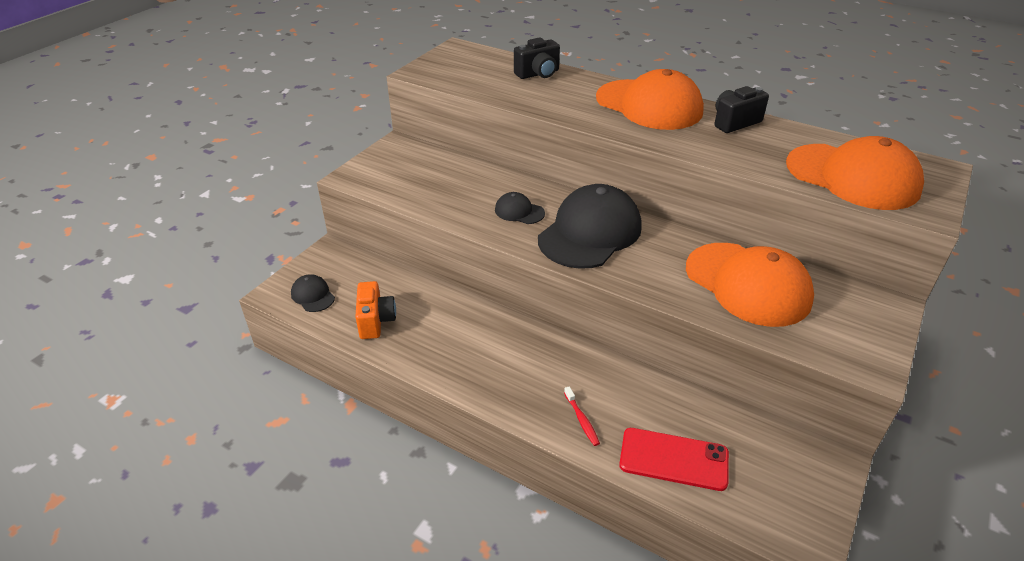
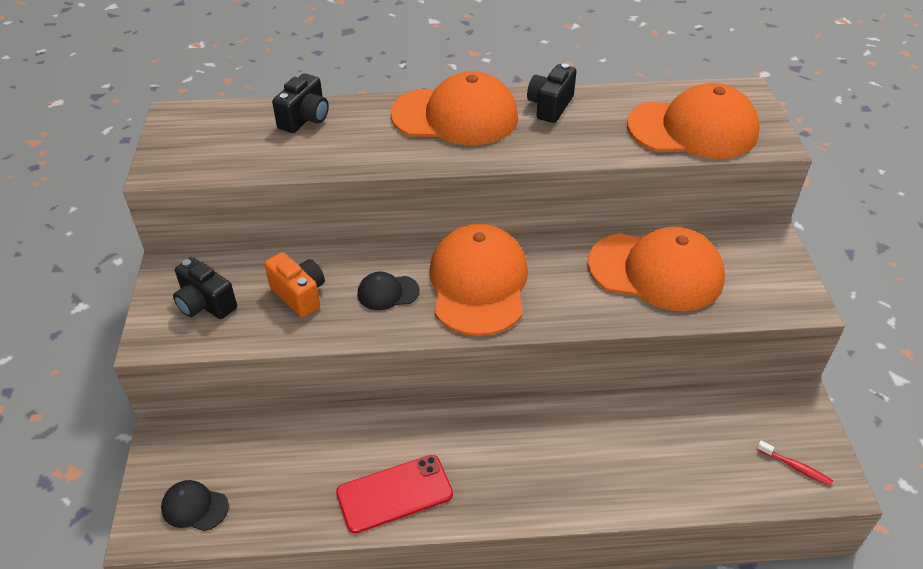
camera: 35 degrees left, 5 degrees up
orange camera [355,281,396,339] -> orange camera moved to [264,252,325,318]
black cap [538,184,642,269] -> orange cap [429,224,528,336]
red toothbrush [564,386,600,446] -> red toothbrush moved to [757,441,833,486]
red phone [619,428,729,491] -> red phone moved to [336,455,453,533]
none -> black camera [173,257,237,319]

